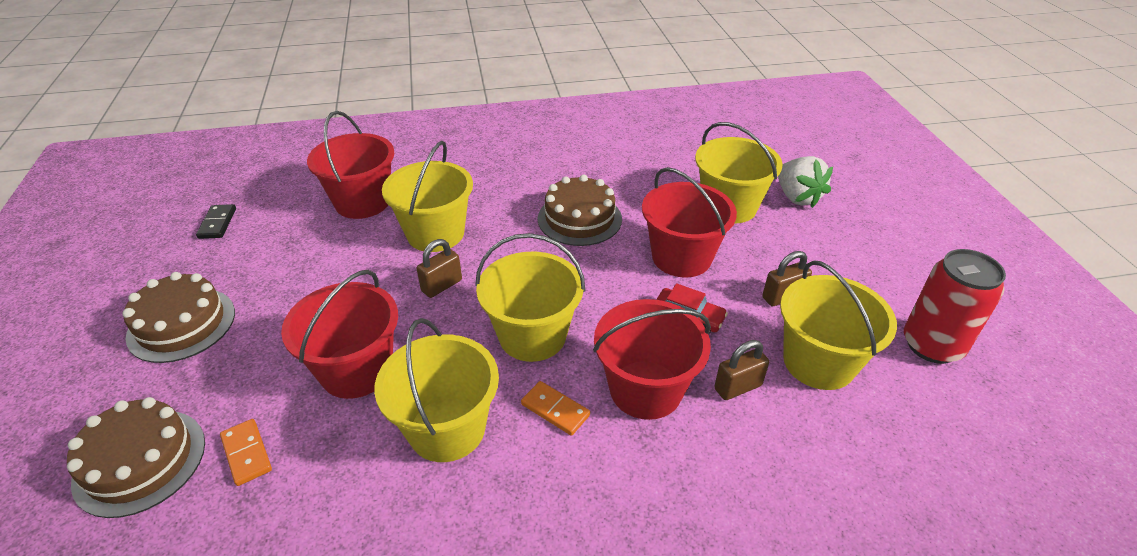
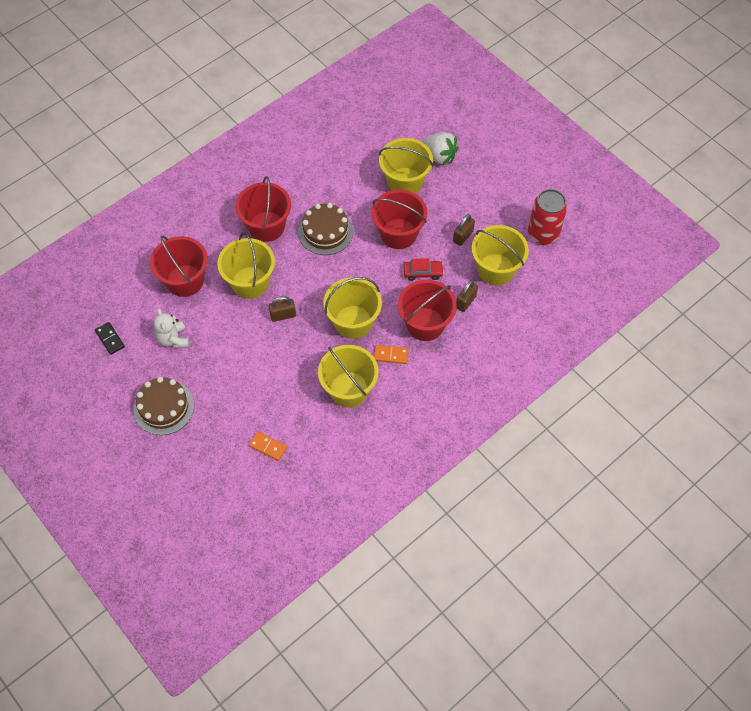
camera: 30 degrees left, 20 degrees up
brown cake [67,397,205,518] -> none
red bucket [281,270,398,399] -> red bucket moved to [235,176,291,242]
brown padlock [417,239,462,298] -> brown padlock turned 60 degrees clockwise [269,296,296,322]
none -> white teddy bear [154,309,189,348]

